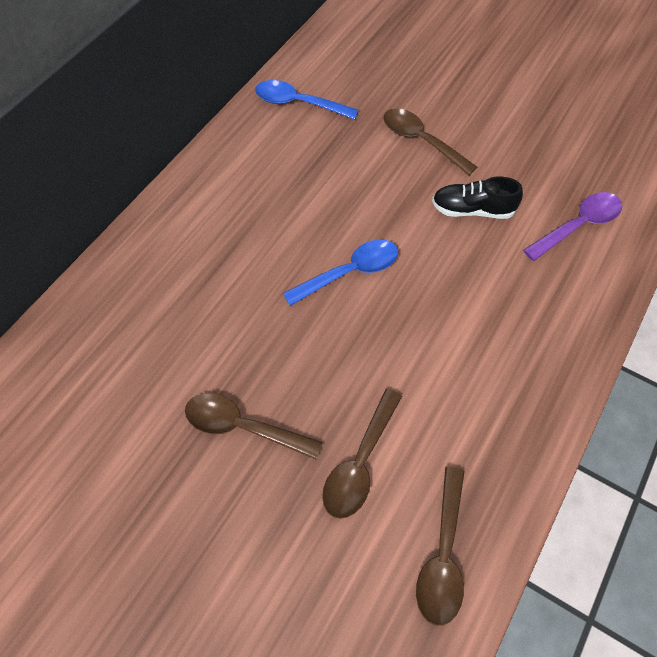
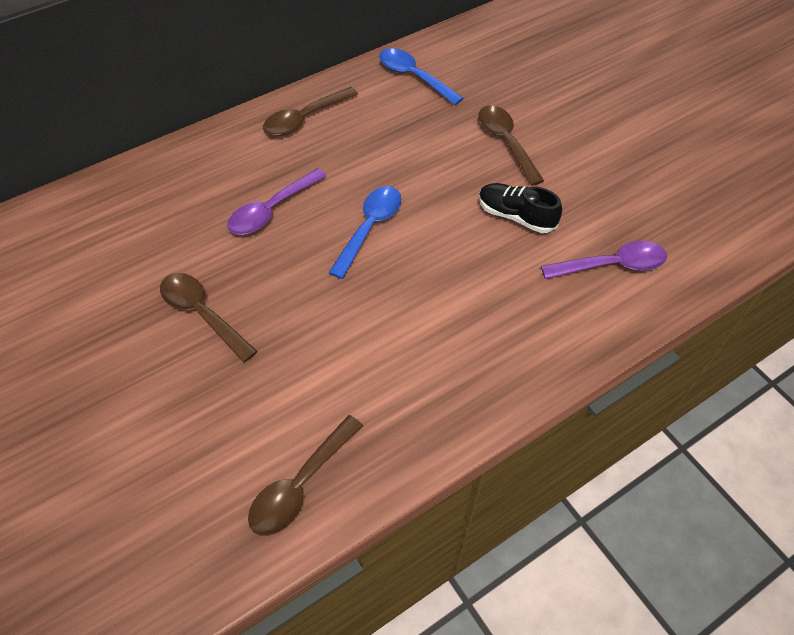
camera: 25 degrees right, 5 degrees down
blue spoon [283,239,398,306] -> blue spoon turned 60 degrees counterclockwise [329,186,401,279]
brown spoon [322,389,402,519] -> brown spoon moved to [263,87,358,136]
none -> purple spoon [227,168,327,235]

